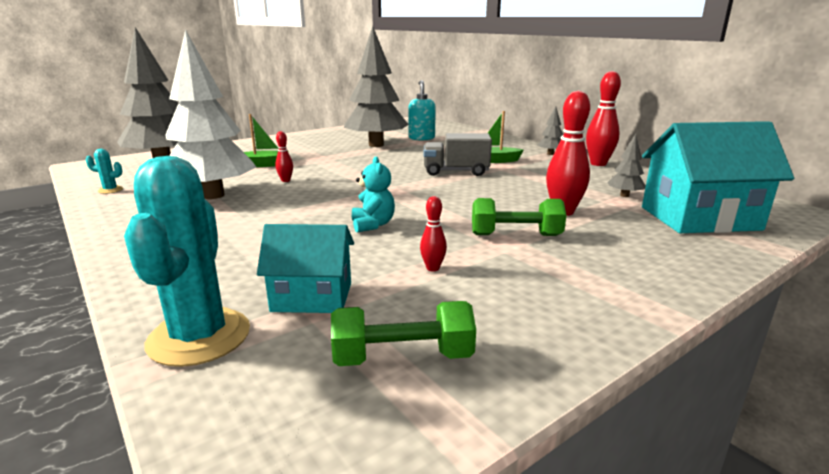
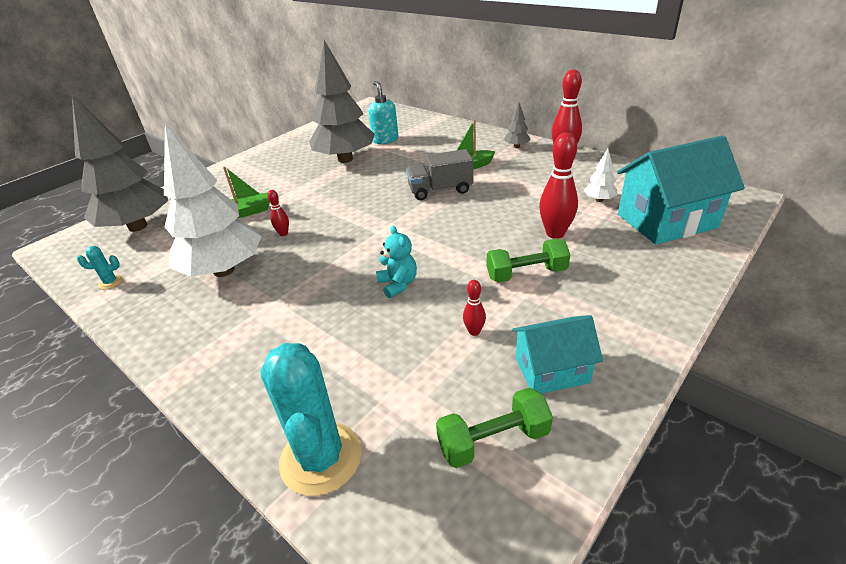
camera: 10 degrees left, 15 degrees up
turquoise house [257,224,354,313] -> turquoise house moved to [512,315,603,394]
grey tree [607,134,646,197] -> white tree [584,149,617,202]

